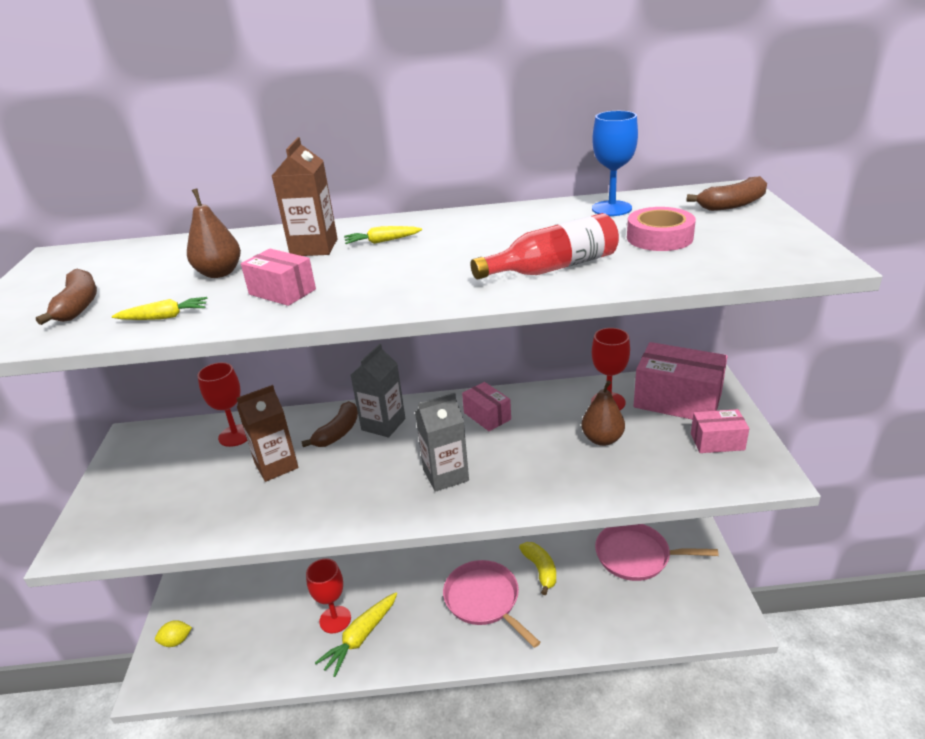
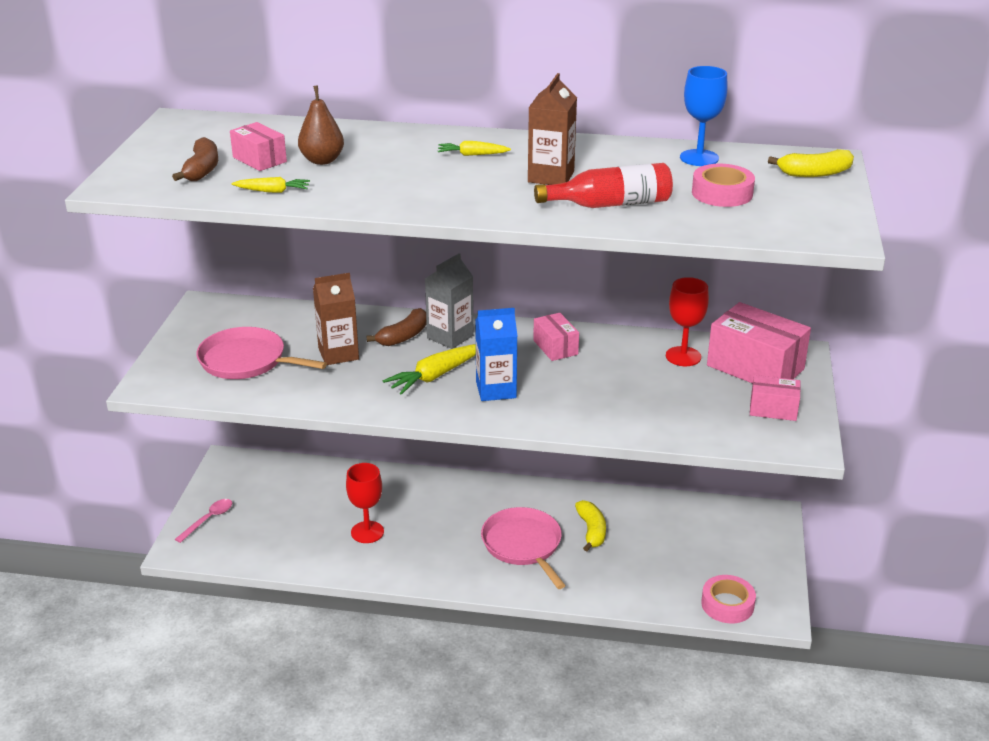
camera: 10 degrees right, 0 degrees up
yellow lemon [155,620,192,647] -> pink spoon [175,499,232,543]
red goblet [197,362,247,447] -> none
pink box [241,249,316,306] -> pink box moved to [230,122,287,171]
brown carton [272,137,338,256] -> brown carton moved to [528,73,577,185]
yellow carrot [315,592,397,677] -> yellow carrot moved to [383,344,476,395]
grey carton [415,393,469,492] -> blue carton [475,308,517,401]
brown pear [582,380,625,446] -> none
pink pan [595,524,719,581] -> pink pan moved to [196,327,327,379]
brown banana [686,176,767,211] -> yellow banana [768,149,854,177]
none -> pink tape [701,575,756,623]

